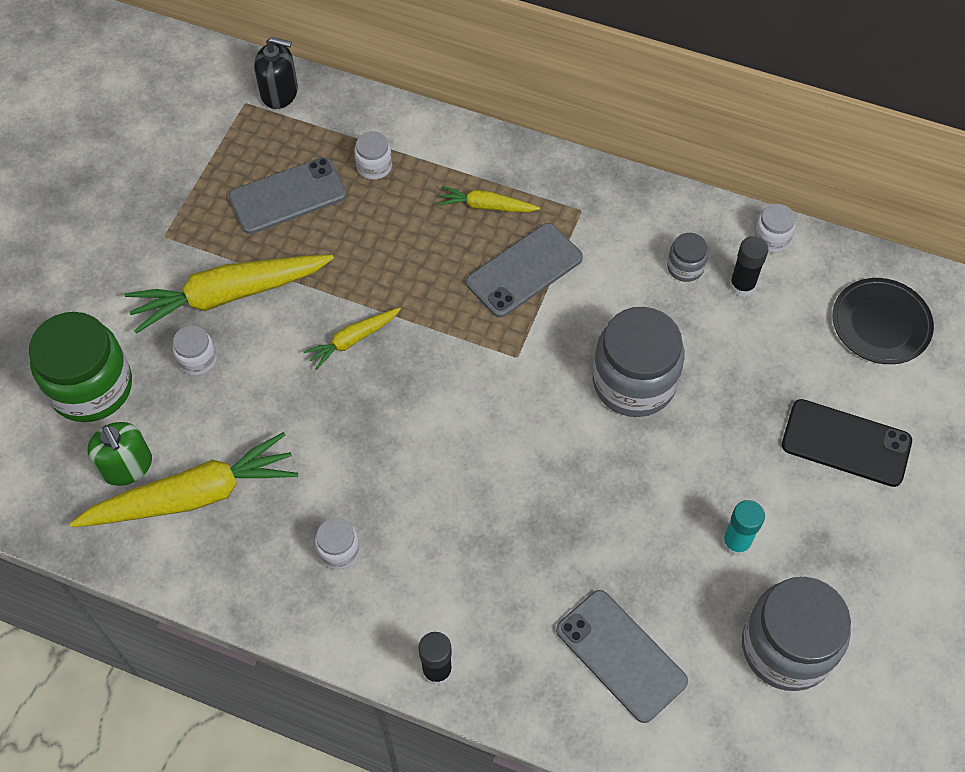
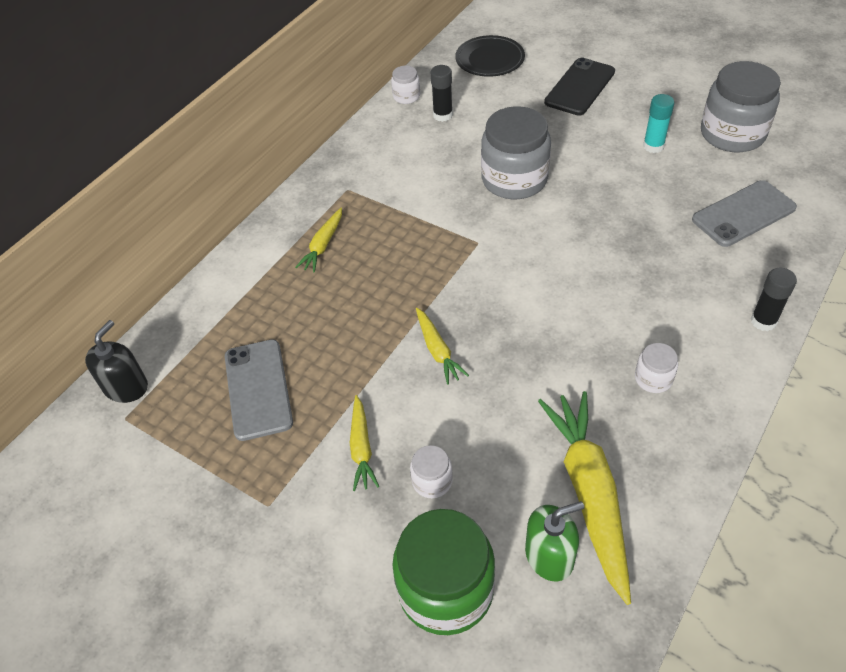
camera: 75 degrees left, 10 degrees down
yellow carrot [125,255,334,334] -> yellow carrot [350,395,379,491], size x0.51
white jar [354,131,392,180] -> none
grey phone [466,223,583,318] -> none
grey jar [667,233,708,282] -> none

